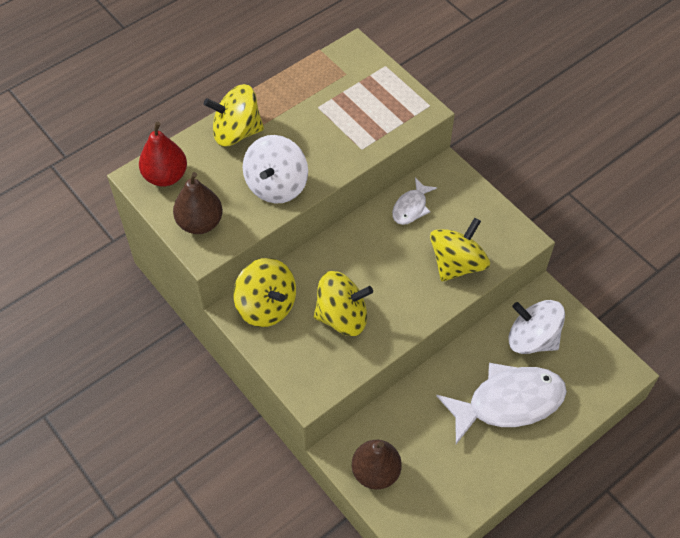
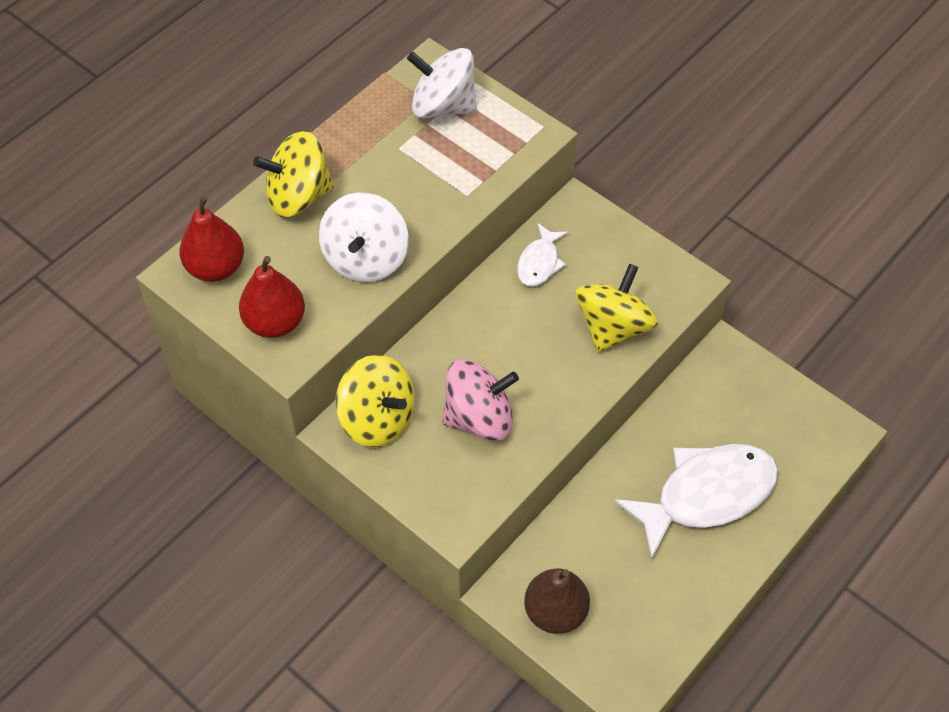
camera: 10 degrees left, 0 degrees up
brown pear [173,172,223,234] -> red pear [239,256,305,338]
yellow spinning top [314,271,373,336] -> pink spinning top [442,359,519,441]
white spinning top [508,300,565,354] -> white spinning top moved to [407,48,477,119]

